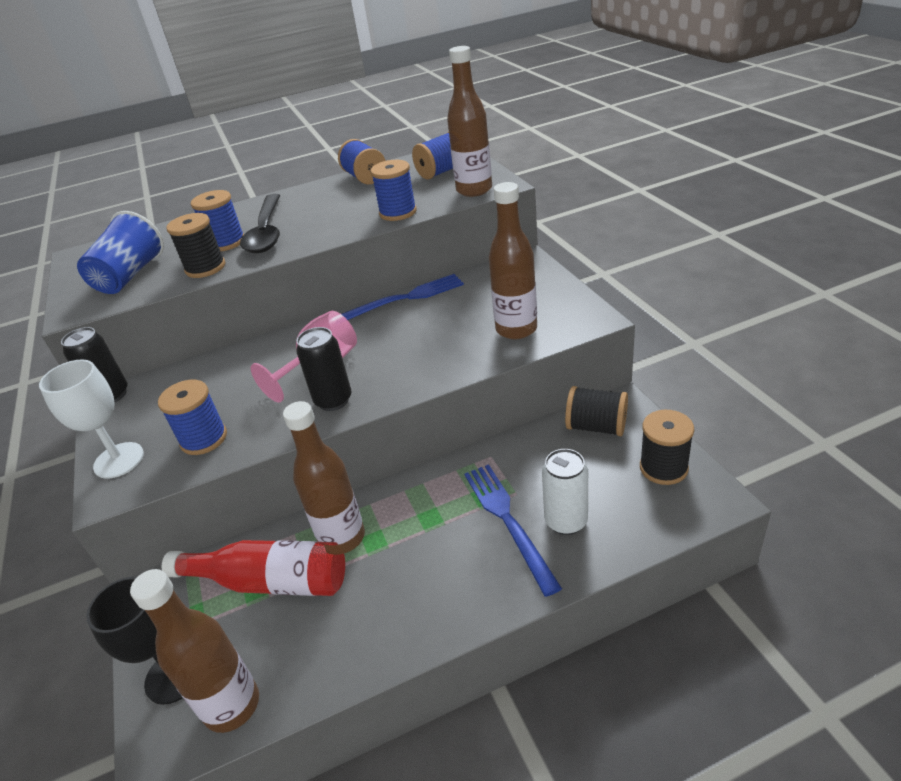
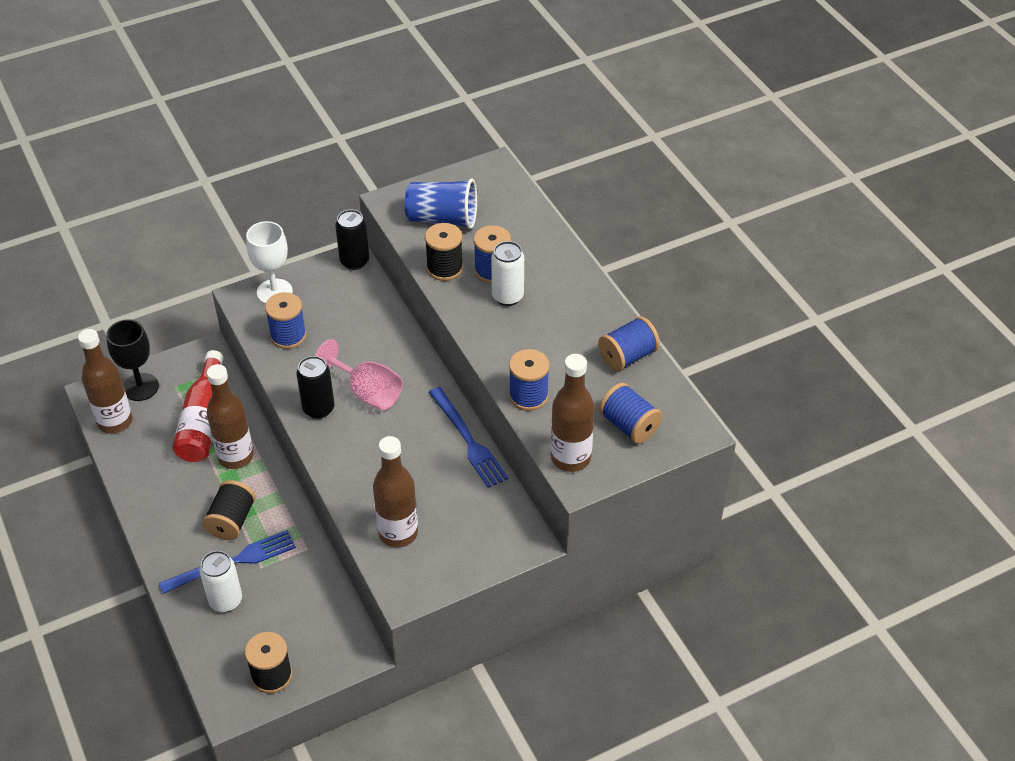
camera: 80 degrees right, 10 degrees up
black spoon [240,194,281,253] -> white can [491,241,524,306]
black spool [565,386,628,436] -> black spool moved to [203,480,256,540]

